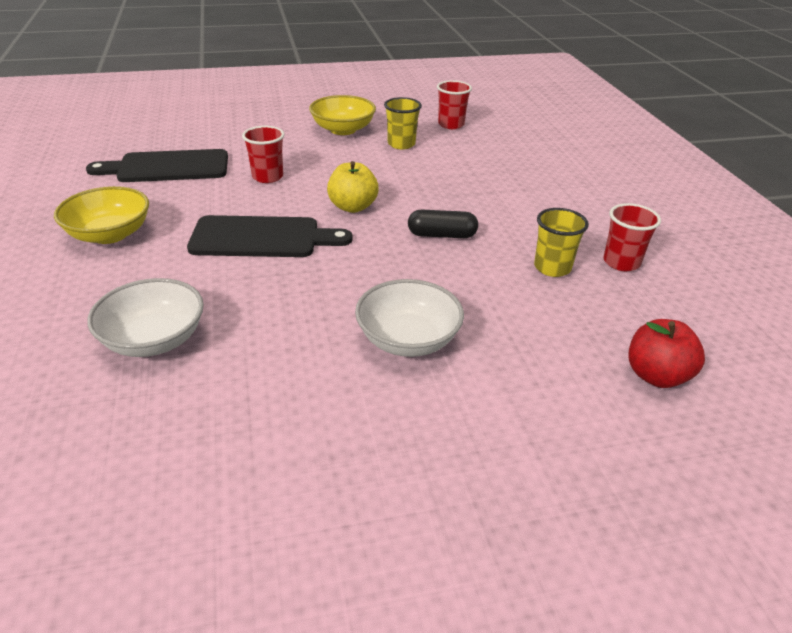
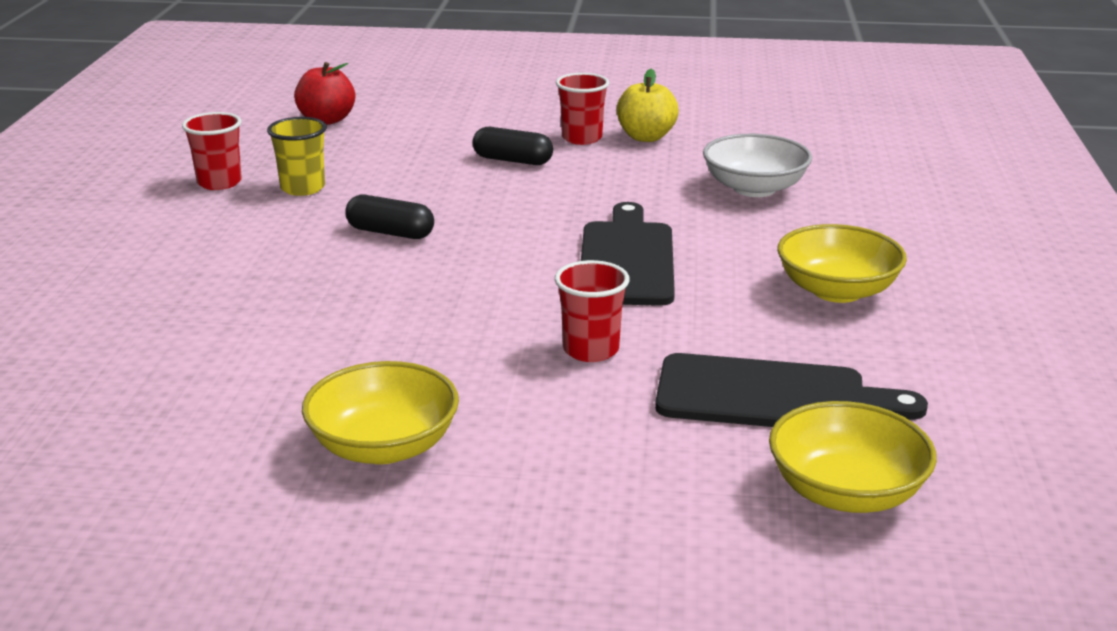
camera: 160 degrees left, 10 degrees down
black cutting board [187,215,353,257] -> black cutting board turned 75 degrees clockwise [581,202,675,306]
yellow apple [327,161,379,213] -> yellow apple moved to [617,69,679,142]
white bowl [355,279,464,357] -> black capsule [473,127,553,165]
yellow cup [384,97,422,149] -> none
red cup [437,80,472,129] -> red cup moved to [556,73,609,145]
none -> yellow bowl [769,401,937,513]

